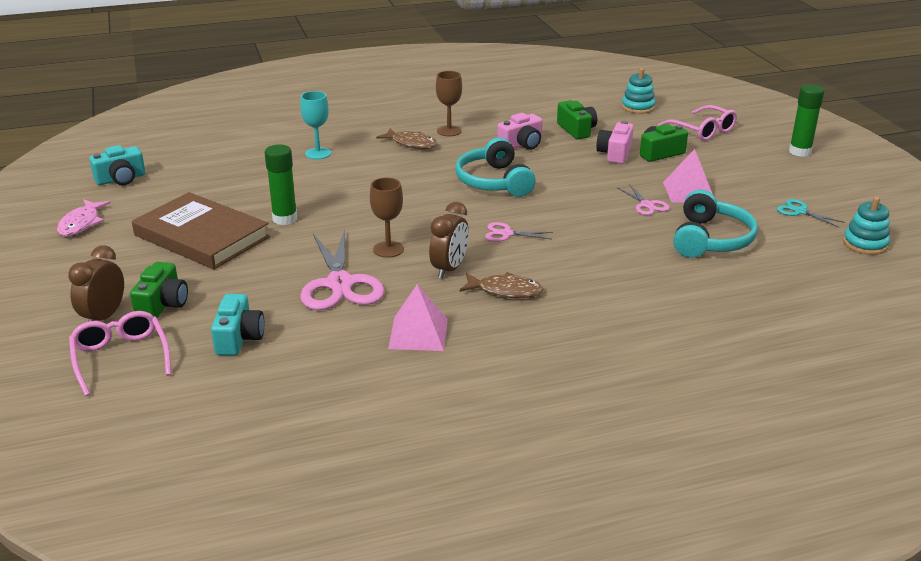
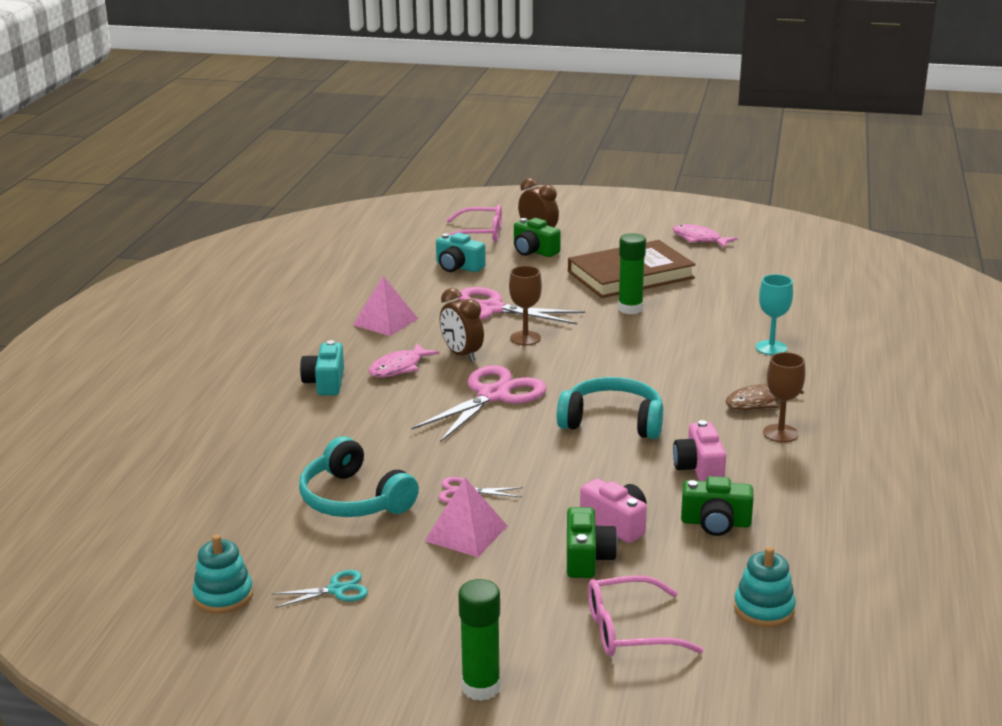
camera: 120 degrees right, 5 degrees down
turquoise camera [89,145,145,185] -> turquoise camera moved to [300,340,344,395]
brown fish [460,272,543,298] -> pink fish [369,343,439,377]
pink scissors [485,222,553,242] -> pink scissors [411,365,547,442], size x2.07

